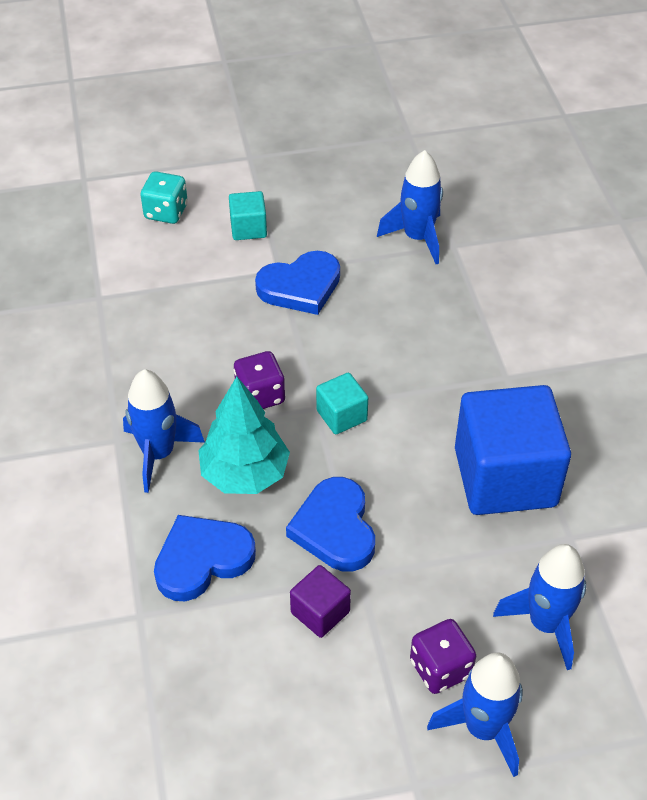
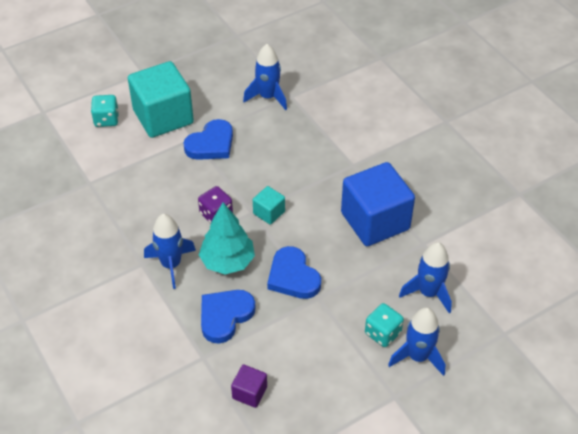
camera: 20 degrees left, 0 degrees up
turquoise cube [229,191,267,240] -> turquoise cube [128,61,194,138], size x2.21
purple cube [290,565,351,638] -> purple cube moved to [231,365,267,408]
purple dice [410,619,476,694] -> turquoise dice [365,303,404,347]

